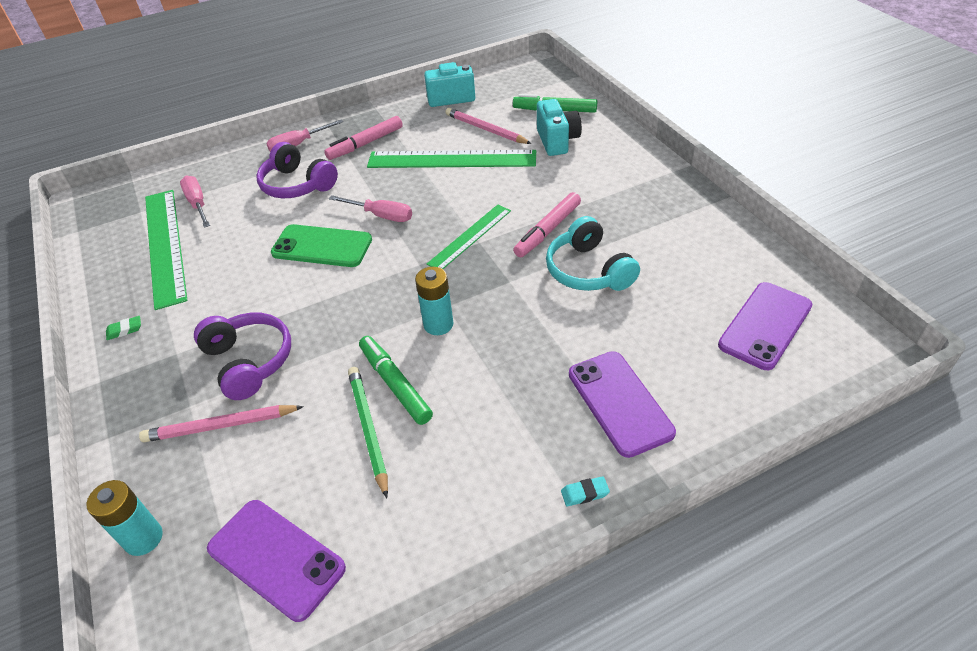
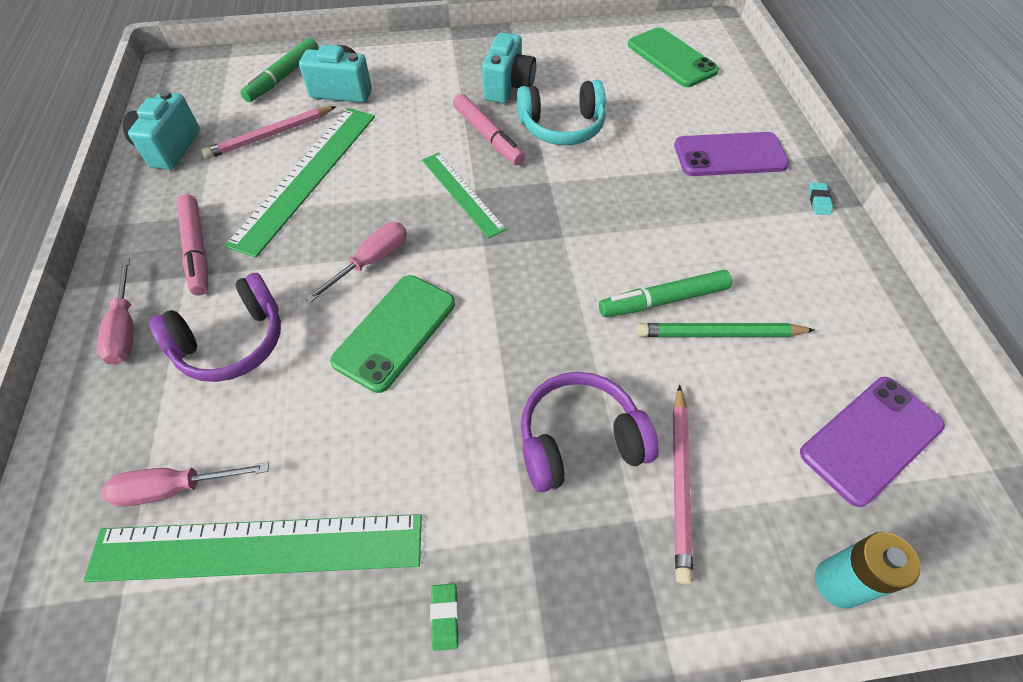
camera: 75 degrees left, 10 degrees up
turquoise battery [415,267,453,335] -> none
purple phone [718,282,812,370] -> green phone [628,27,719,87]
none -> turquoise camera [482,33,536,104]

